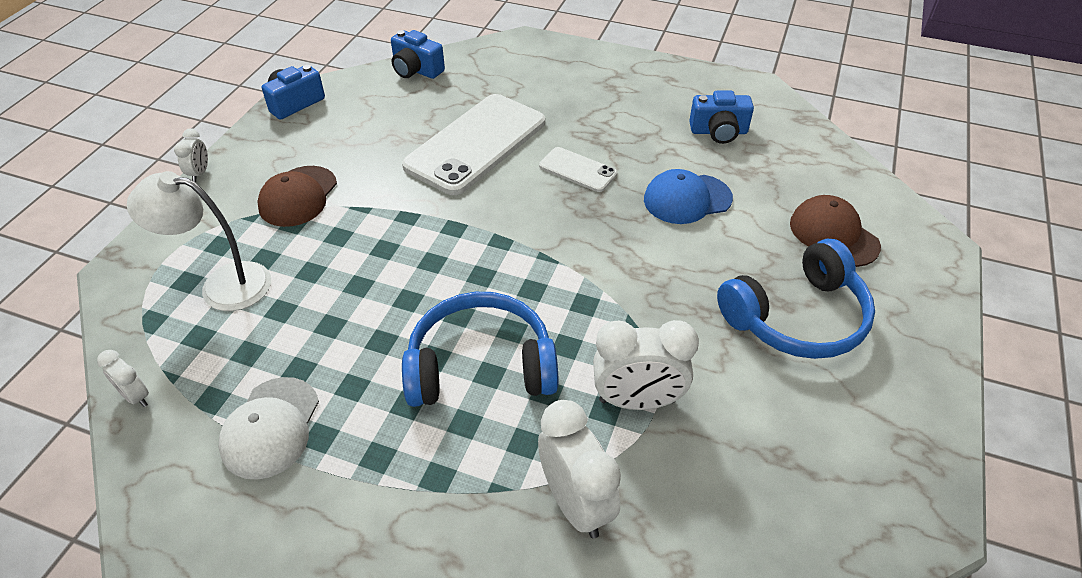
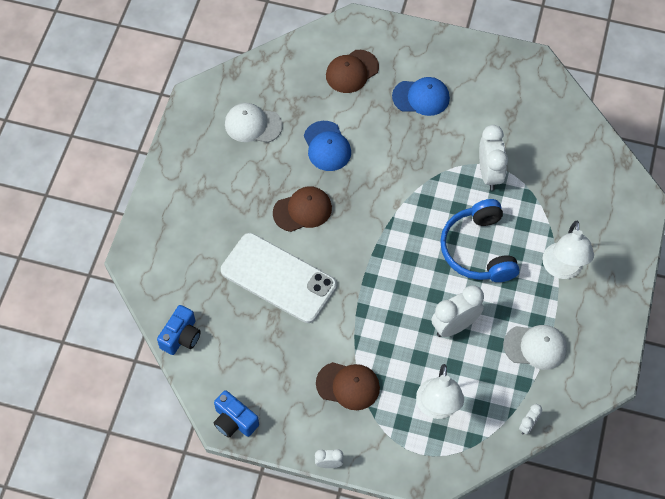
camera: 95 degrees left, 15 degrees up
white clock [538,400,621,538] -> white clock moved to [431,285,484,337]
white phone [539,147,617,192] -> brown cap [273,186,332,232]
blue camera [689,91,754,144] -> white cap [225,103,283,143]
blue headphones [717,239,875,359] -> blue cap [392,77,450,116]
none -> white lamp [542,221,594,279]

